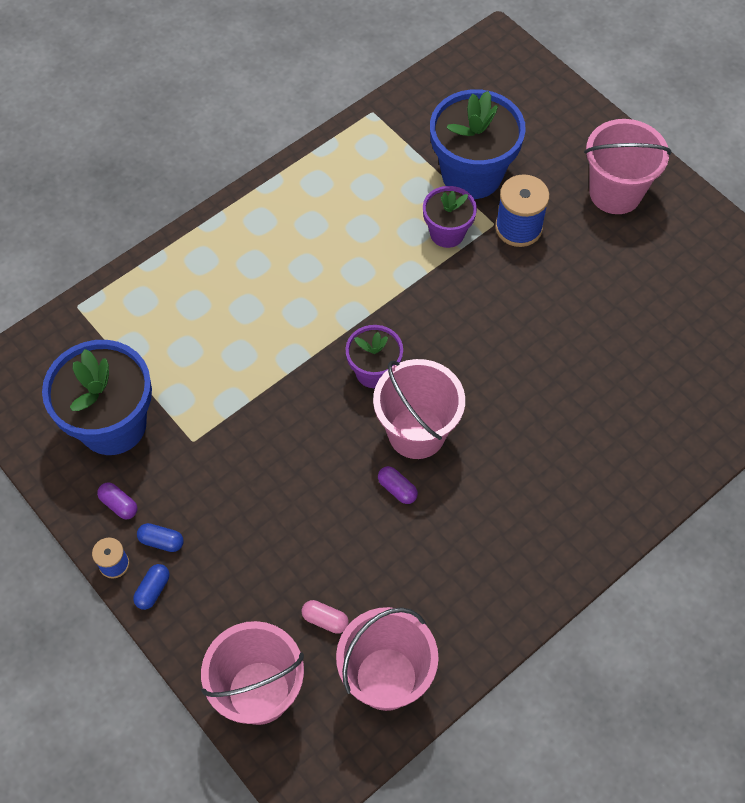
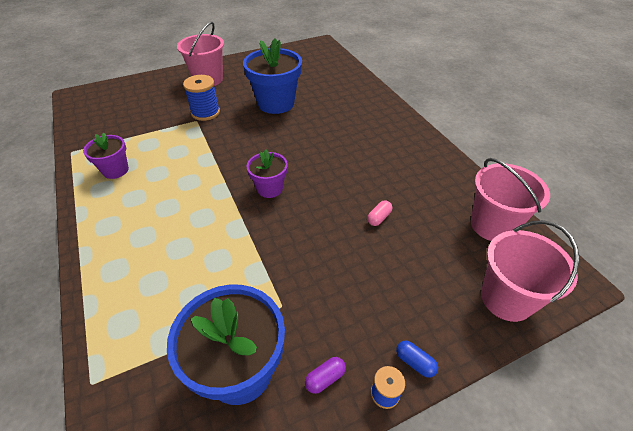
camera: 75 degrees left, 15 degrees down
blue capsule [137,523,184,552] -> none
pink capsule [302,600,349,634] -> pink capsule moved to [367,200,392,226]
pink bucket [373,359,465,459] -> none
purple capsule [378,466,418,504] -> none
purple flower pot [423,186,477,248] -> purple flower pot moved to [83,133,129,179]
blue flower pot [430,89,526,199] -> blue flower pot moved to [243,38,302,114]

